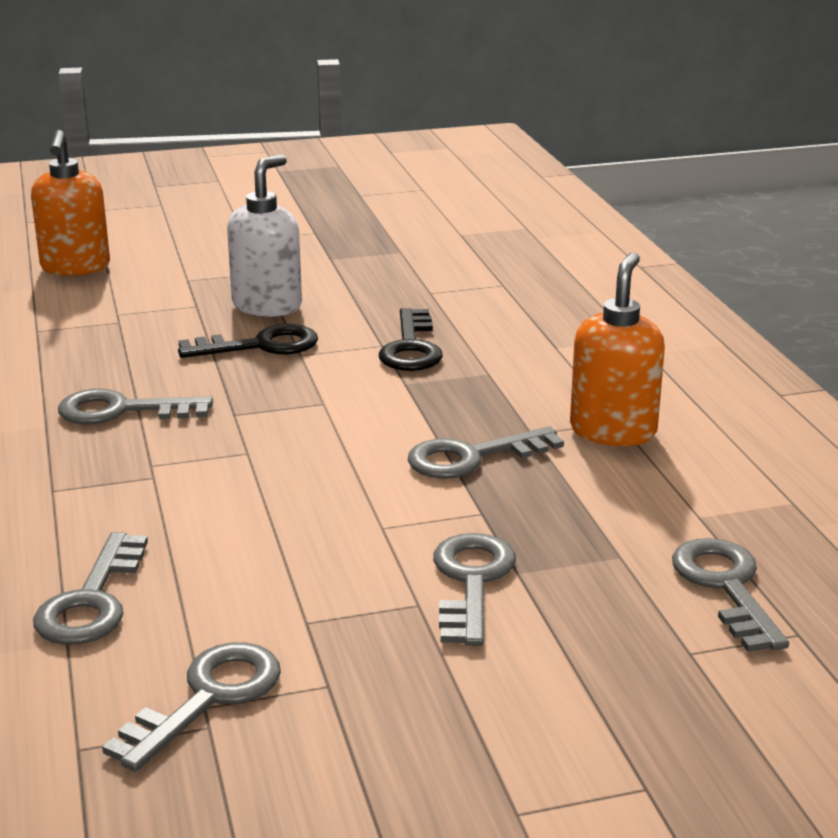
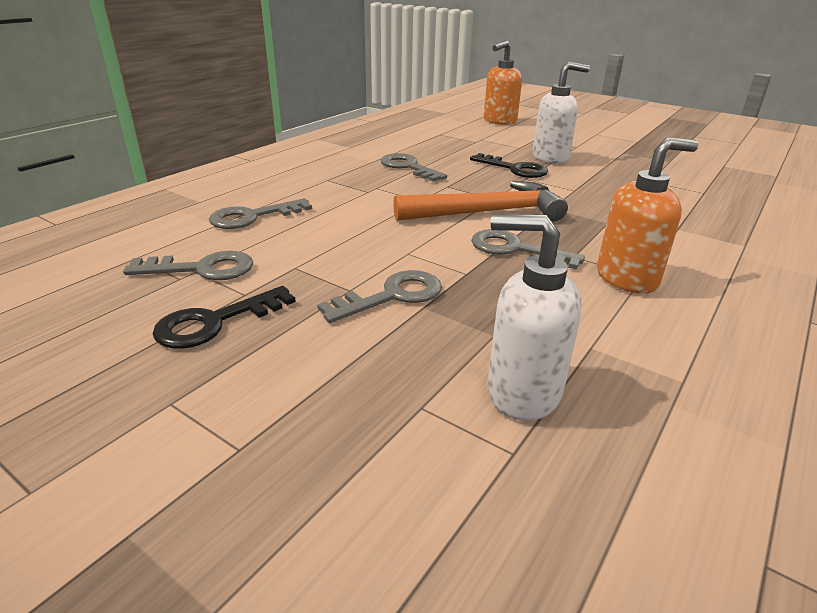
camera: 50 degrees right, 5 degrees up
black key [379,308,443,371] -> black key moved to [153,286,296,349]
grey key [672,538,789,652] -> white soap dispenser [487,214,581,421]
none -> orange hammer [393,181,568,221]

